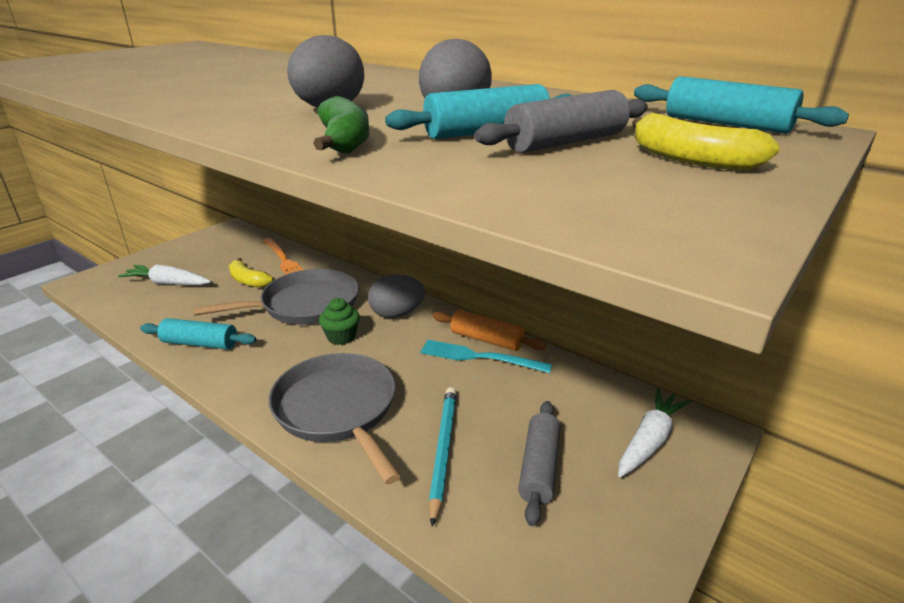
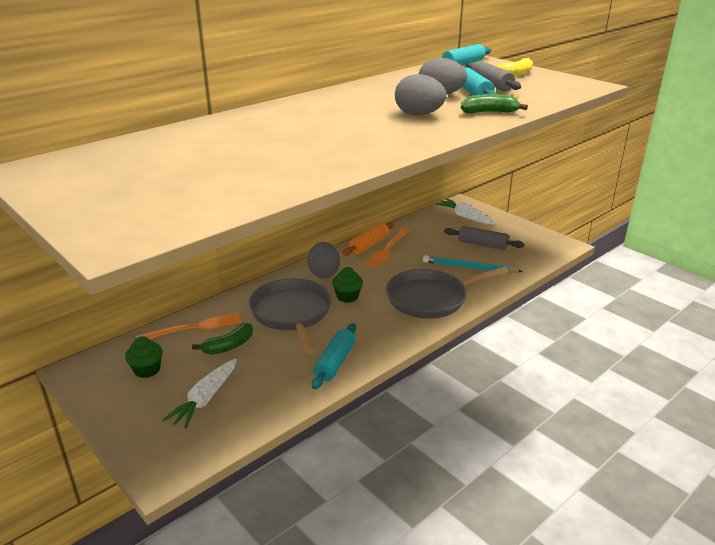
camera: 80 degrees left, 0 degrees up
yellow banana [229,258,273,288] -> green banana [192,323,253,355]
turquoise fork [420,340,552,373] -> orange fork [364,228,410,268]
none -> green cupcake [125,336,163,378]

